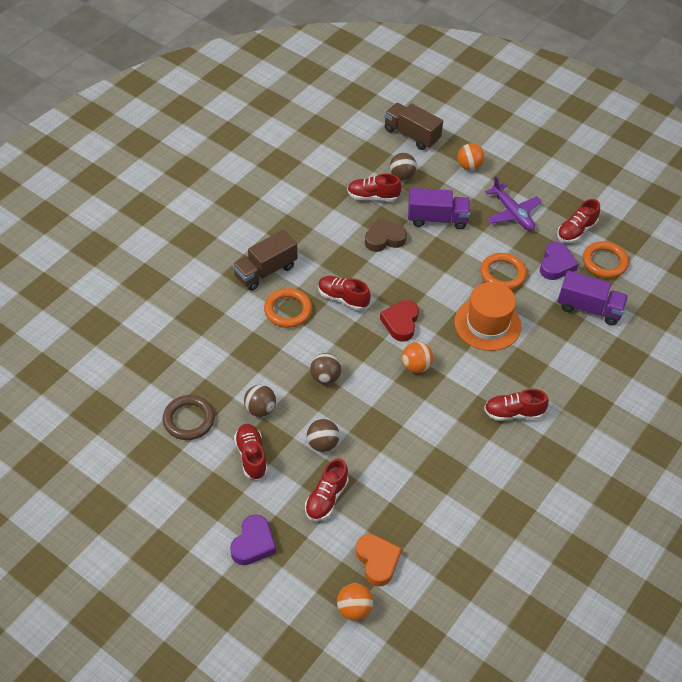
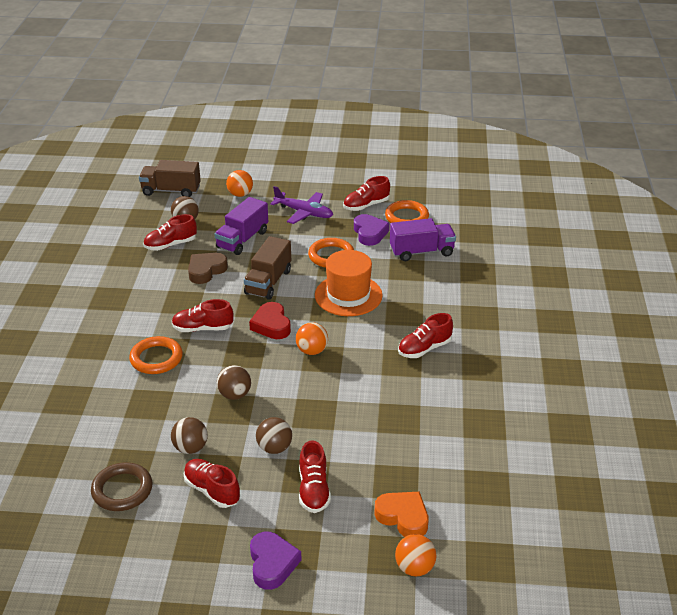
camera: 30 degrees left, 15 degrees down
brown truck [232,230,297,291] -> brown truck moved to [244,236,291,300]
purple truck [408,188,470,229] -> purple truck turned 150 degrees clockwise [215,197,268,255]
red shoe [557,199,600,243] -> red shoe turned 45 degrees clockwise [343,176,390,211]

